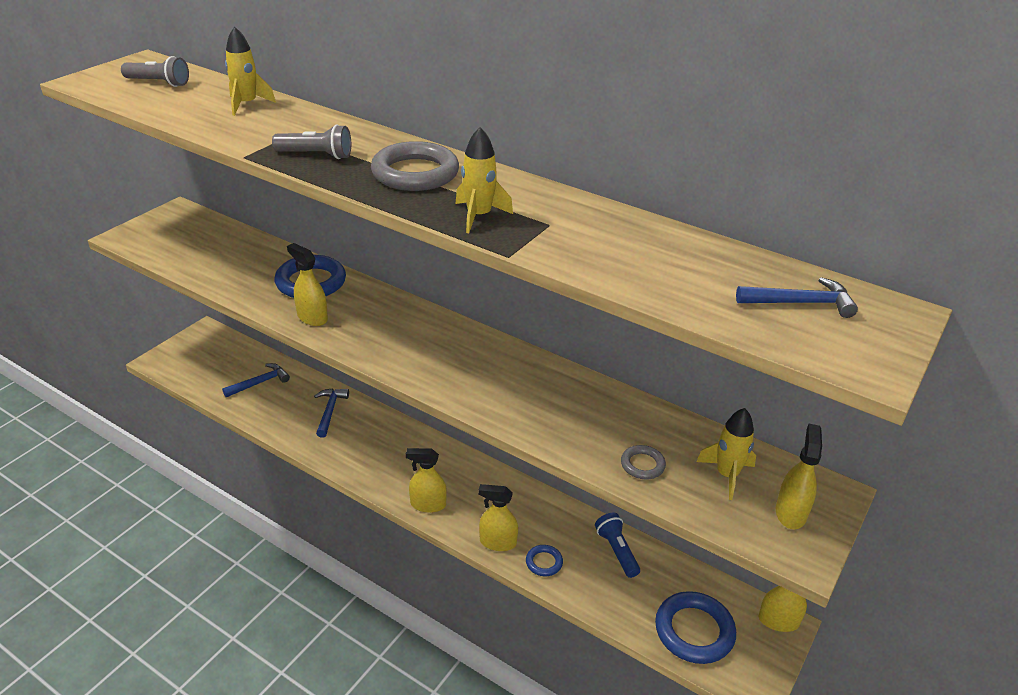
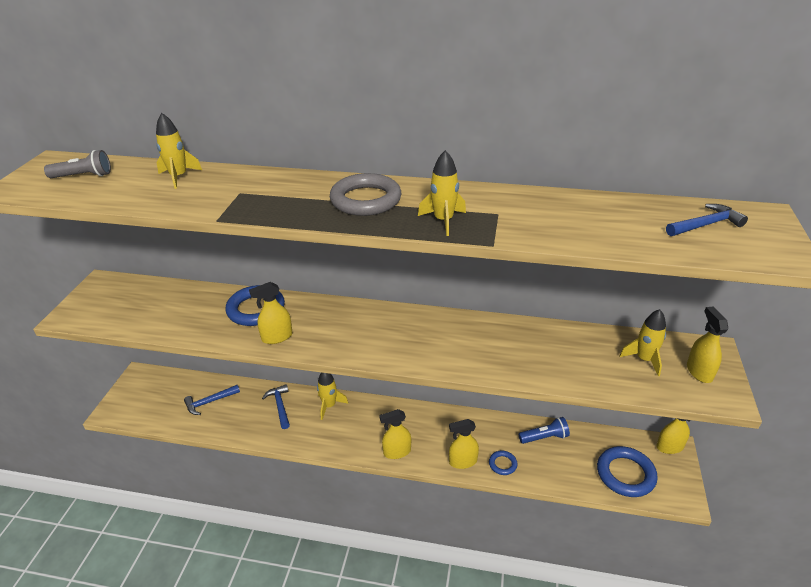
camera: 20 degrees left, 0 degrees up
blue hammer [222,363,290,397] -> blue hammer turned 150 degrees counterclockwise [184,385,240,415]
grey flashlight [272,125,351,159] -> none
yellow spray bottle [287,243,328,326] -> yellow spray bottle turned 45 degrees counterclockwise [249,282,293,344]
blue flashlight [595,513,640,578] -> blue flashlight turned 120 degrees clockwise [519,417,570,444]
grey ring [621,445,666,480] -> none
none -> yellow rocket [317,373,348,420]

